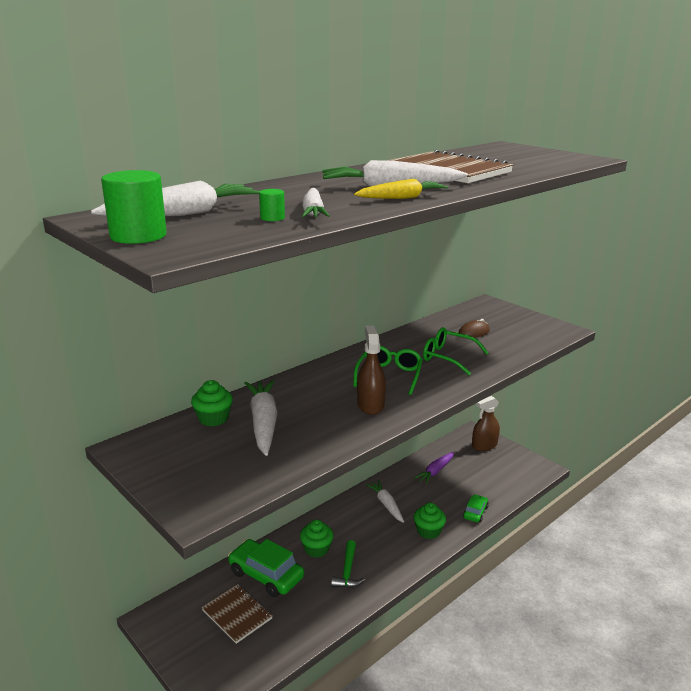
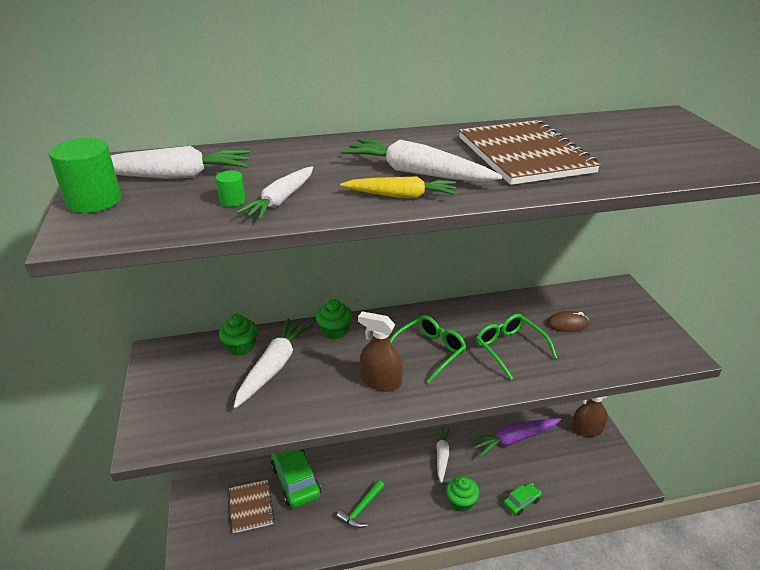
camera: 30 degrees right, 10 degrees up
green cupcake [300,520,334,558] -> green cupcake moved to [316,299,353,340]
brown spray bottle [357,326,386,415] -> brown spray bottle turned 90 degrees counterclockwise [358,311,403,392]
purple carrot [414,452,454,484] -> purple carrot [469,418,561,457], size x1.52

